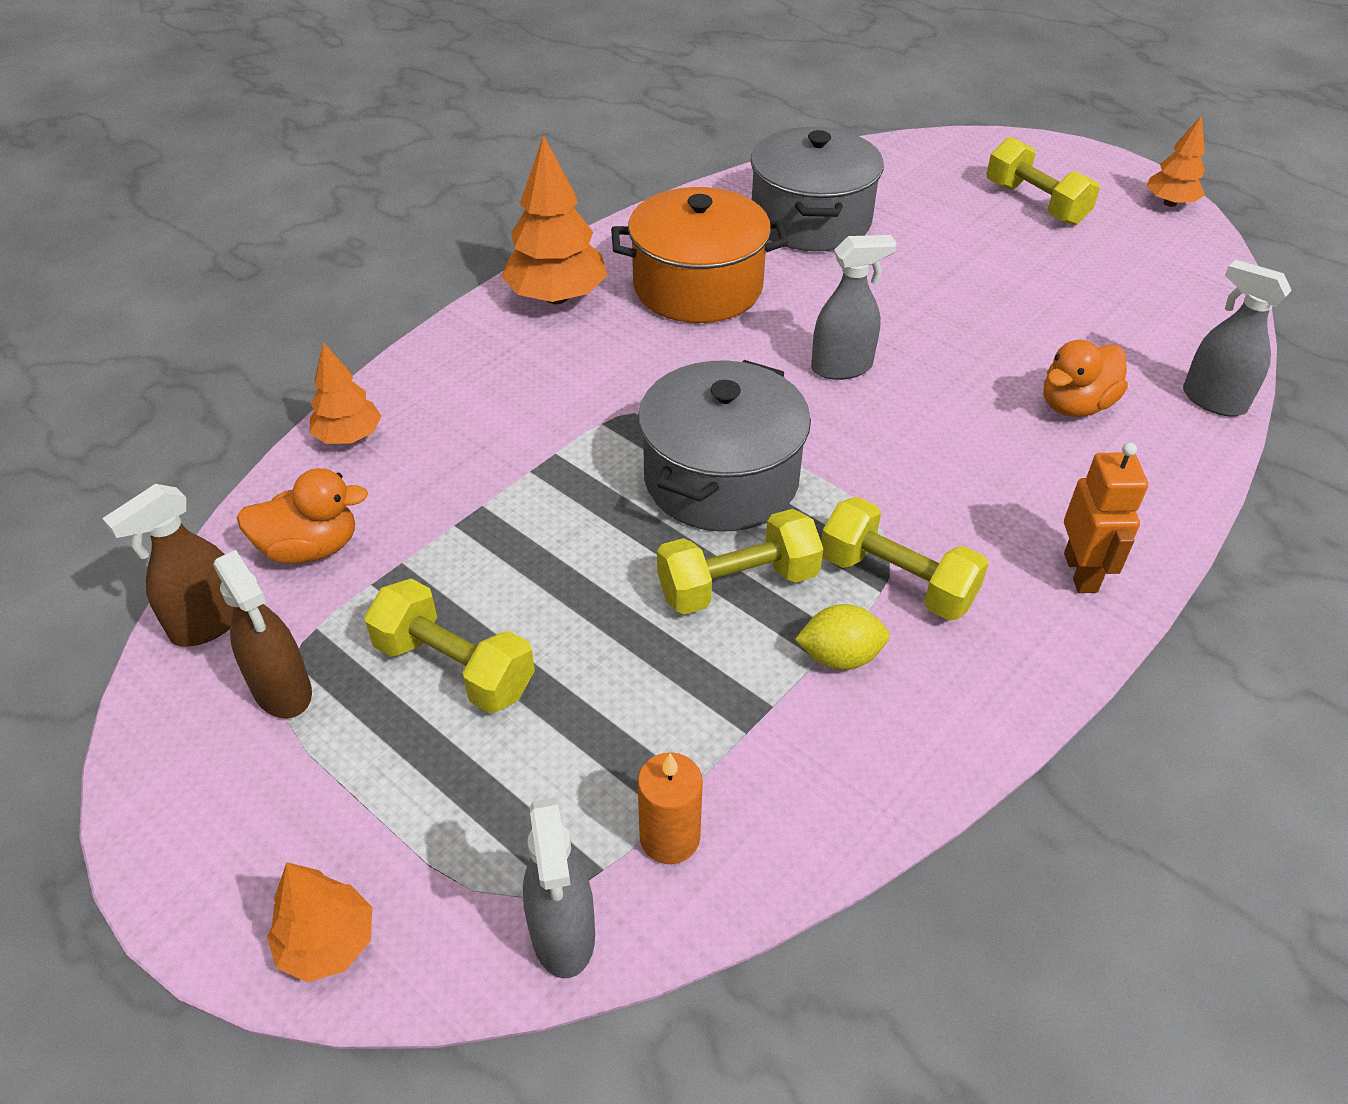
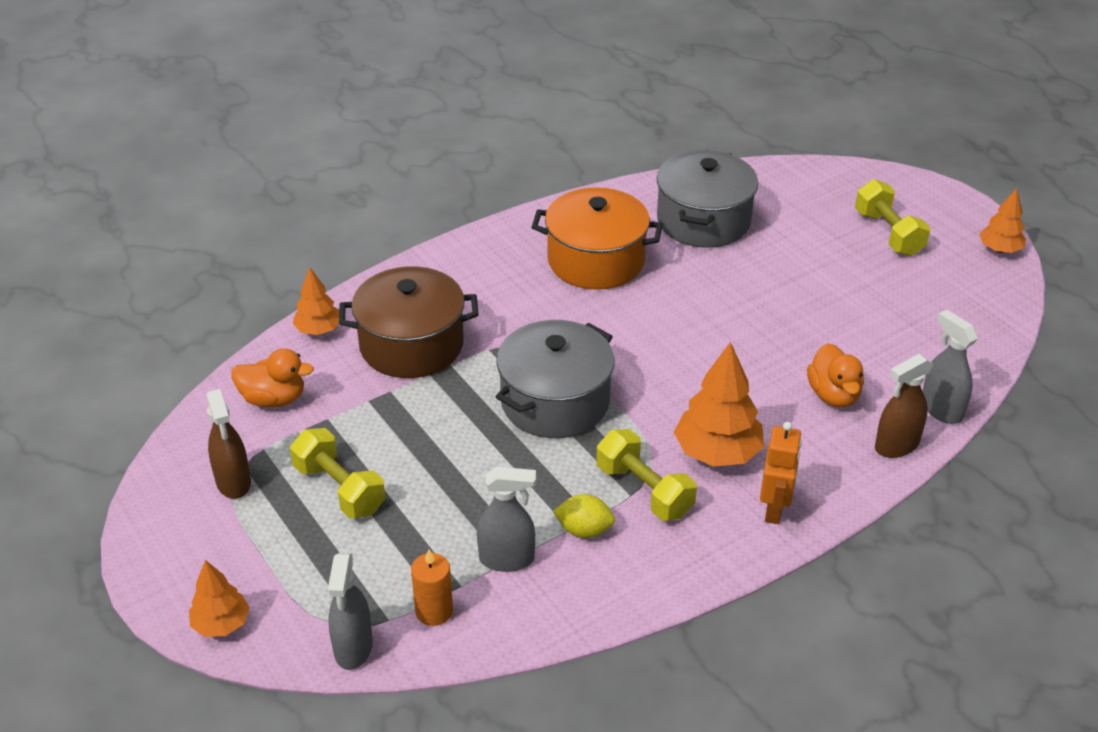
camera: 15 degrees right, 5 degrees down
brown spray bottle [102,484,233,646] -> brown spray bottle moved to [875,354,933,458]
orange tree [501,135,607,304] -> orange tree moved to [674,342,764,467]
yellow dumbbell [657,509,823,615] -> none
grey spray bottle [811,235,897,380] -> grey spray bottle moved to [477,467,536,572]
orange duck [1043,340,1128,417] -> orange duck turned 75 degrees counterclockwise [807,343,864,407]
none -> brown pot [339,266,479,378]

